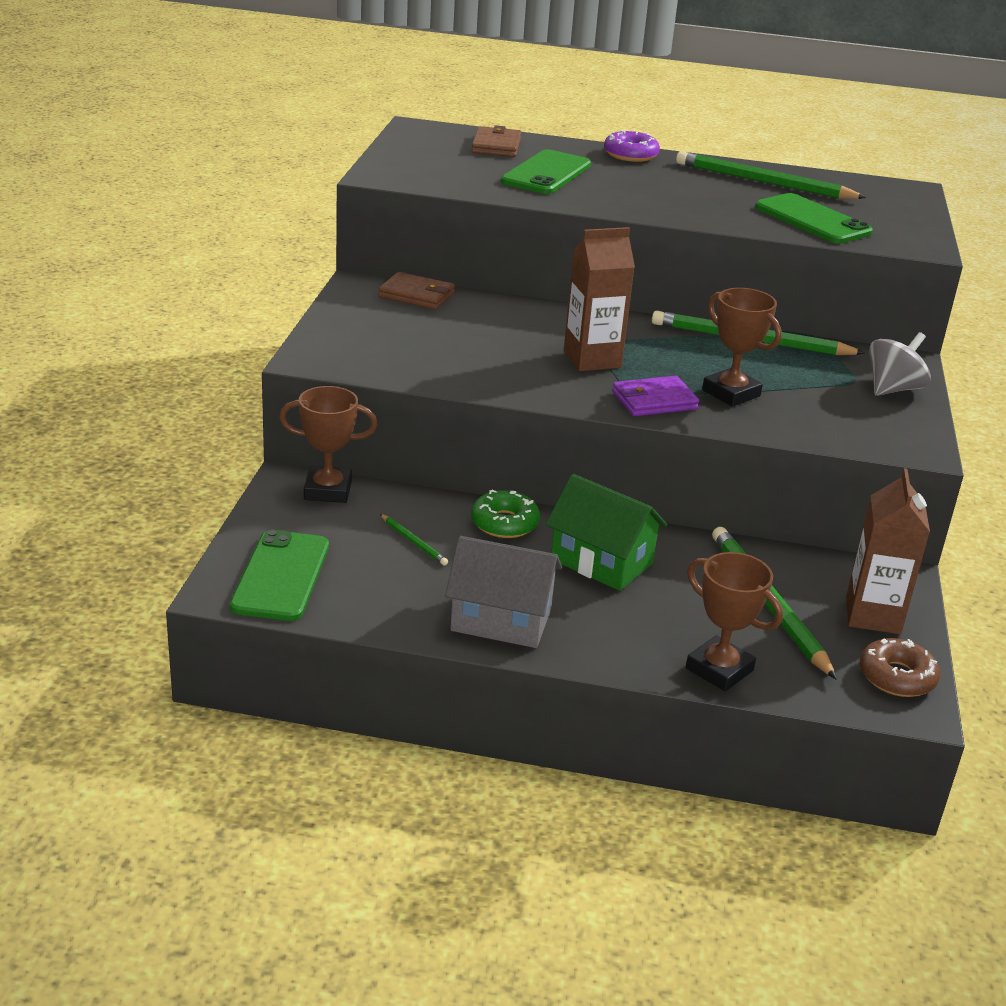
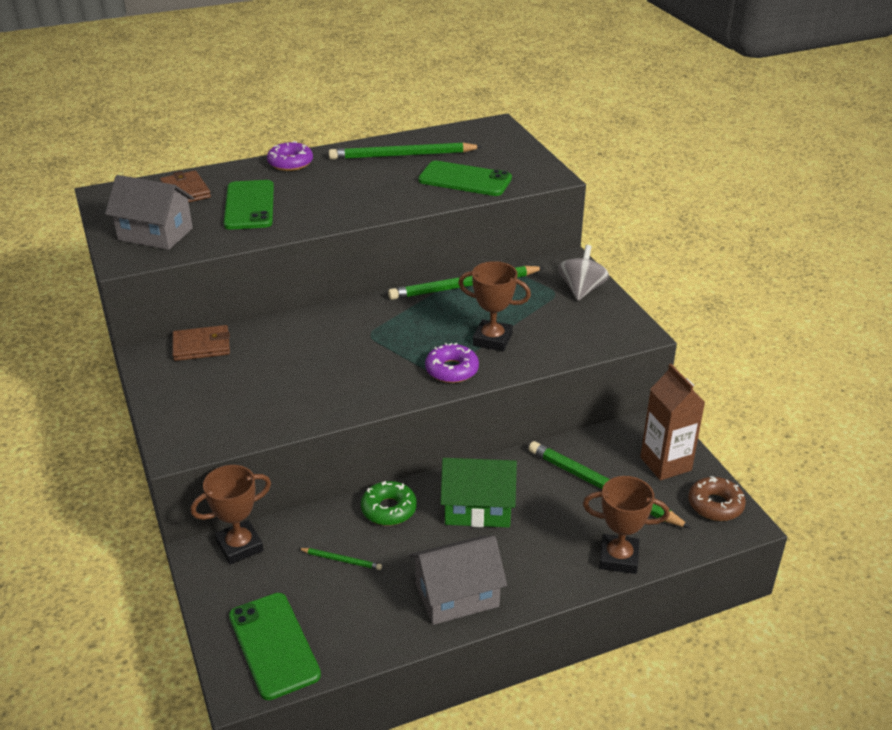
camera: 30 degrees left, 5 degrees up
brown carton [564,227,635,371] -> none
purple wallet [612,376,699,416] -> purple donut [425,343,479,383]
none -> grey house [105,175,194,250]

